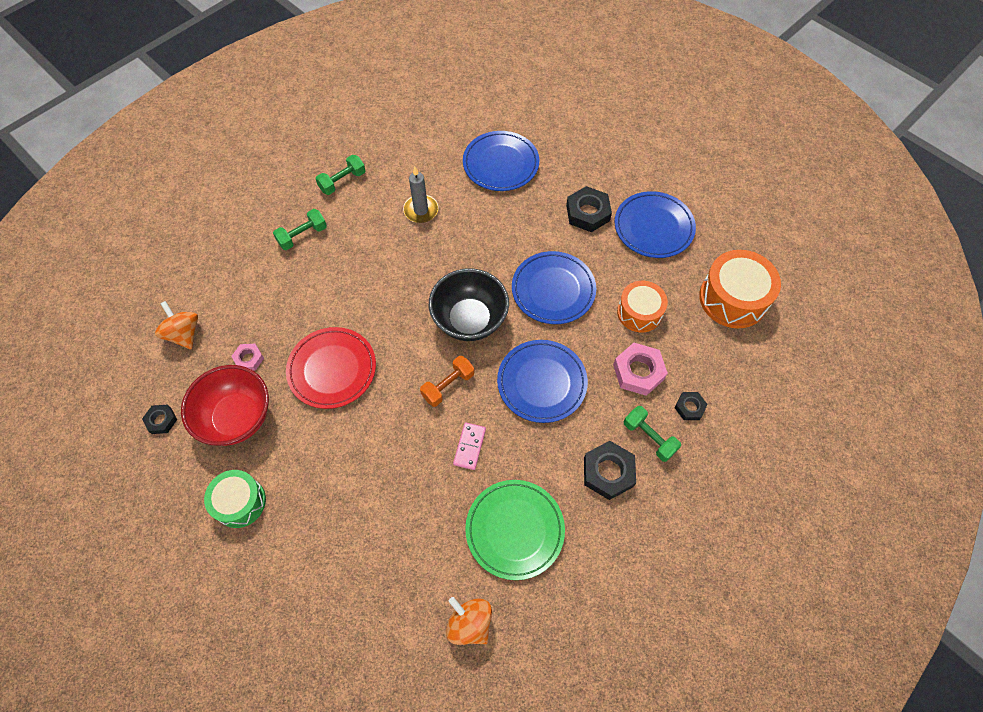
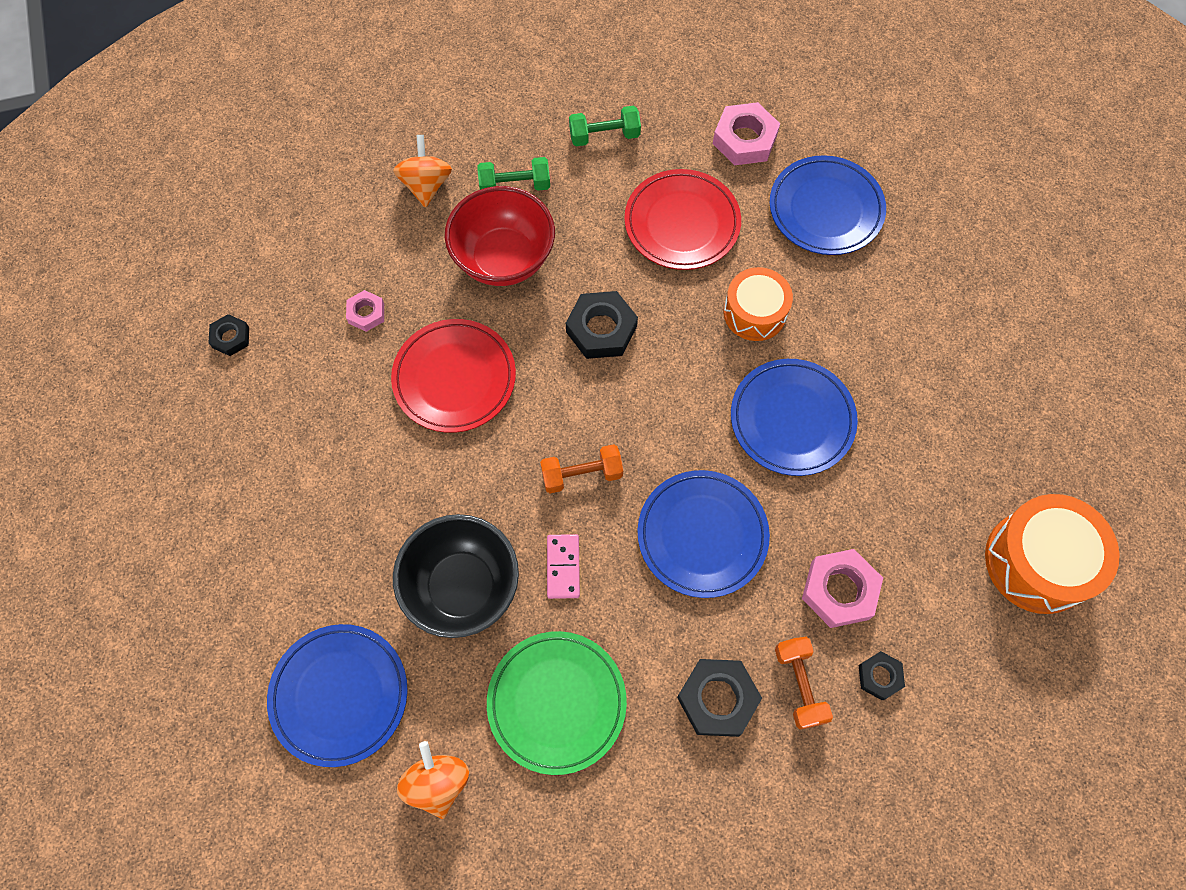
camera: 30 degrees right, 5 degrees up
orange spinning top [155,301,198,349] -> orange spinning top moved to [393,135,452,208]
red bowl [181,365,269,446] -> red bowl moved to [445,186,555,286]
green drum [204,470,266,528] -> none
grey candle [403,167,439,223] -> red plate [624,169,741,270]
black bowl [429,268,509,341] -> black bowl moved to [393,514,519,638]
pink domino [453,422,486,470] -> pink domino turned 45 degrees counterclockwise [547,534,580,599]
black nut [566,186,612,232] -> black nut moved to [566,291,638,359]
blue plate [615,191,696,258] -> blue plate moved to [267,624,408,767]
orange drum [617,281,668,333] -> orange drum moved to [723,267,793,341]
green dumbbell [623,406,681,462] -> orange dumbbell [775,637,833,730]
none -> pink nut [713,102,780,165]

